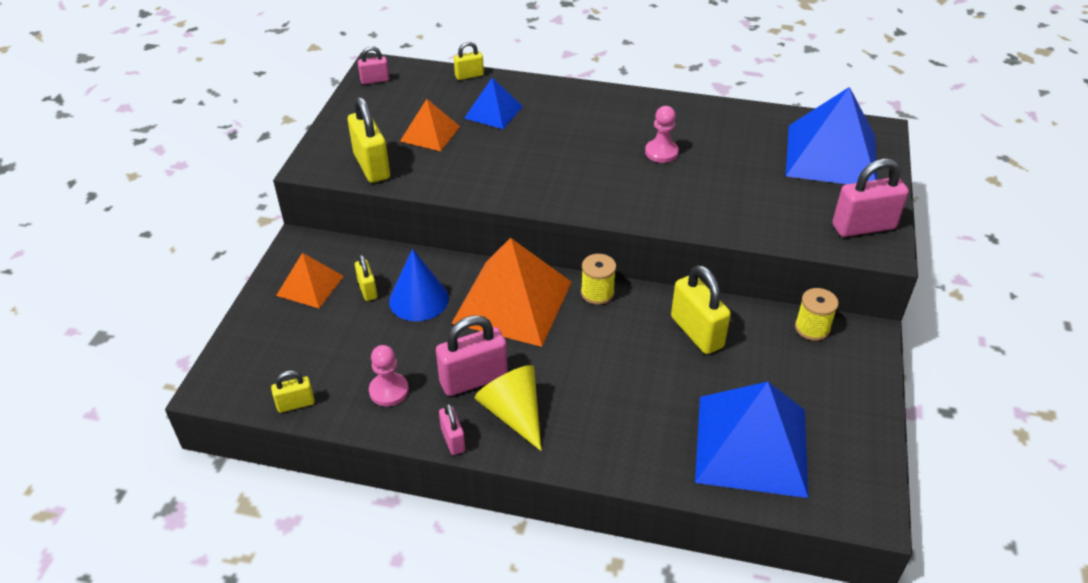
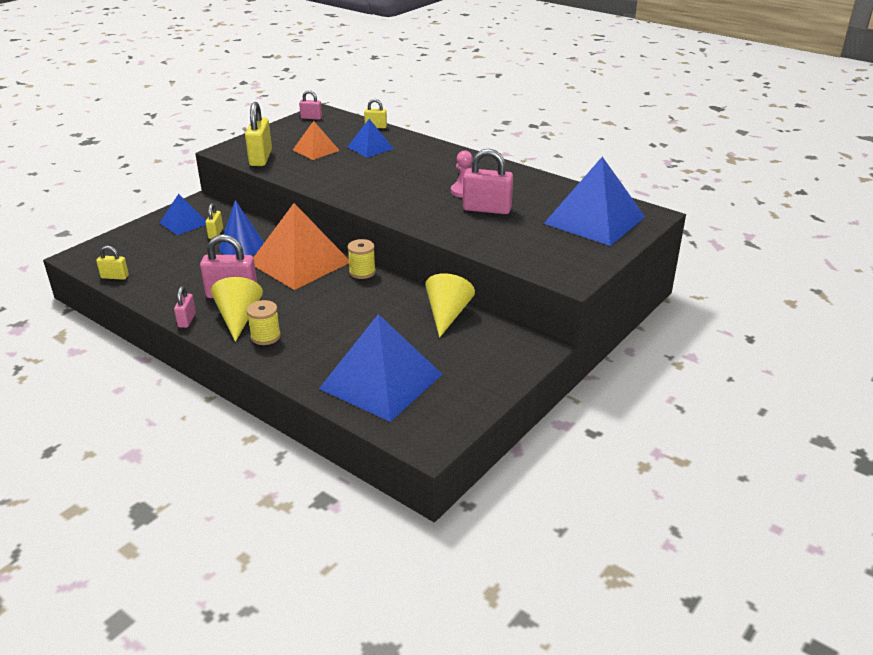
camera: 25 degrees right, 10 degrees down
orange pyramid [276,253,344,308] -> blue pyramid [160,194,206,235]
pink pawn [369,345,409,407] -> none
yellow padlock [671,265,731,354] -> none
yellow spool [795,288,839,341] -> yellow spool moved to [247,300,281,345]
pink padlock [832,159,909,237] -> pink padlock moved to [463,149,513,214]
none -> yellow cone [425,273,475,338]

